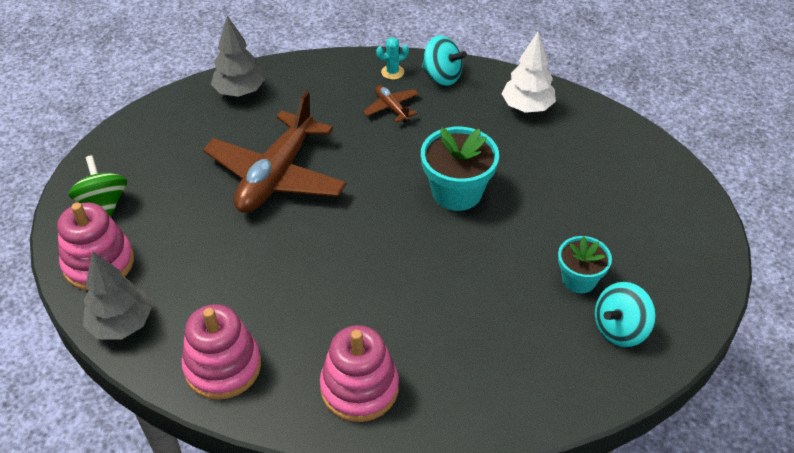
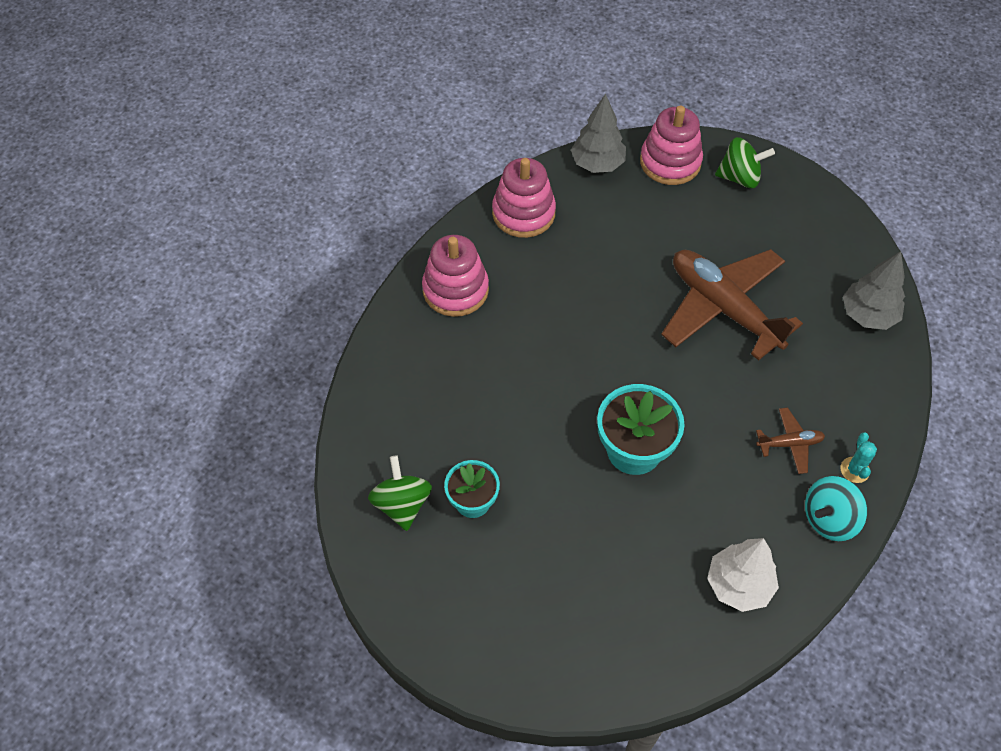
camera: 115 degrees right, 10 degrees up
turquoise spinning top [595,282,656,347] -> green spinning top [368,455,432,531]

